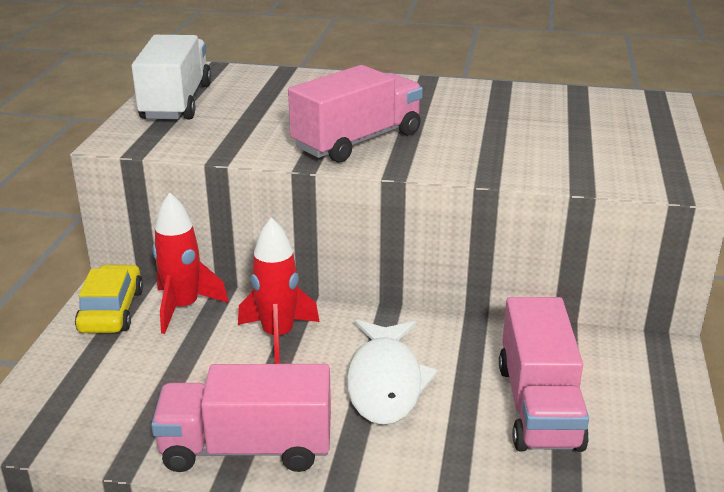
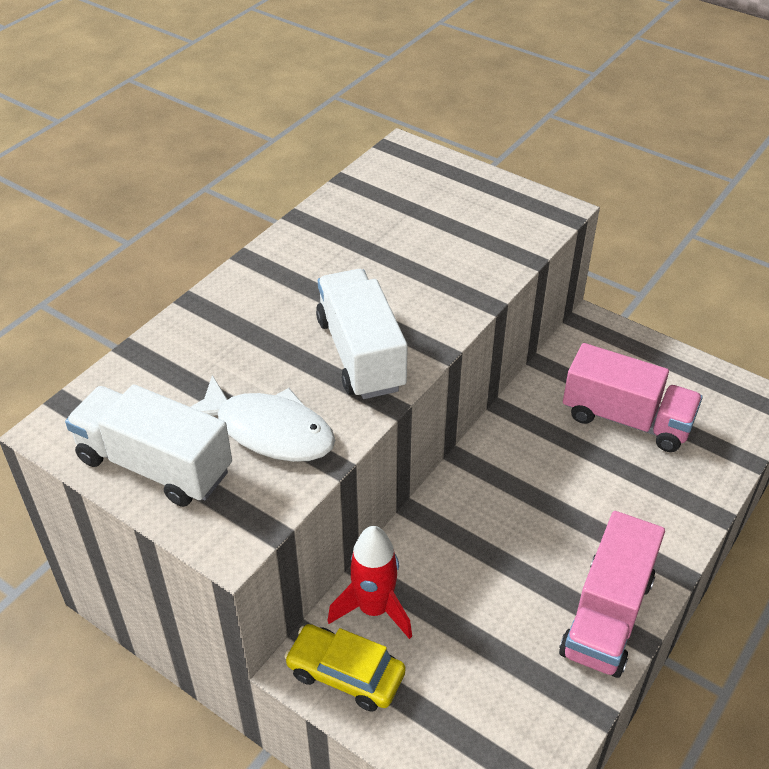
camera: 65 degrees left, 15 degrees up
red rocket [238,217,320,364] -> none
pink truck [288,65,423,163] -> white truck [316,269,408,399]
white fish [347,320,438,425] -> white fish moved to [191,375,335,462]

